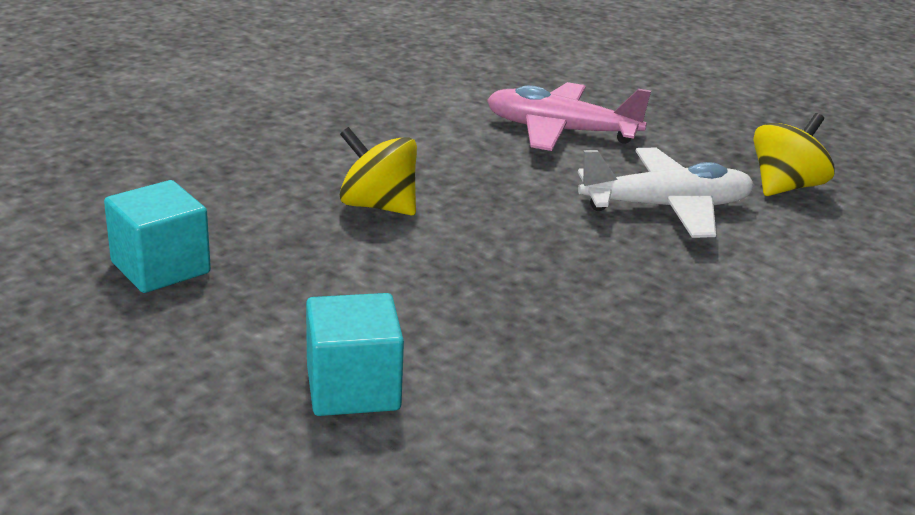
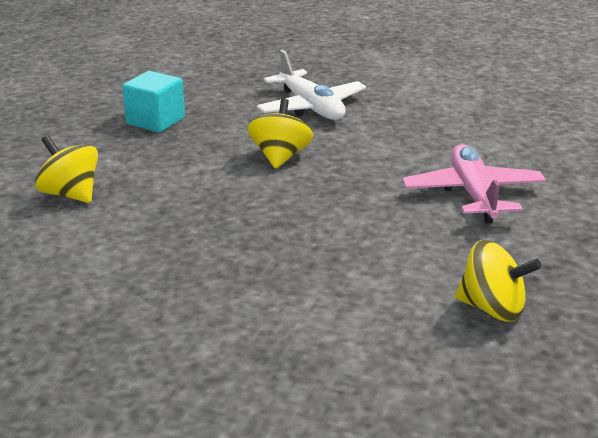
camera: 70 degrees right, 0 degrees up
turquoise cube [306,293,404,416] -> yellow spinning top [35,135,98,203]
white plane [578,148,754,238] -> white plane moved to [257,50,366,120]

